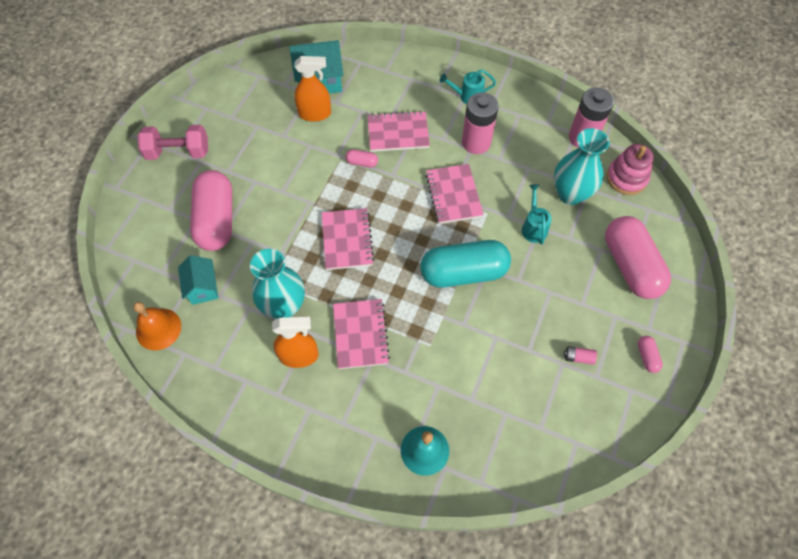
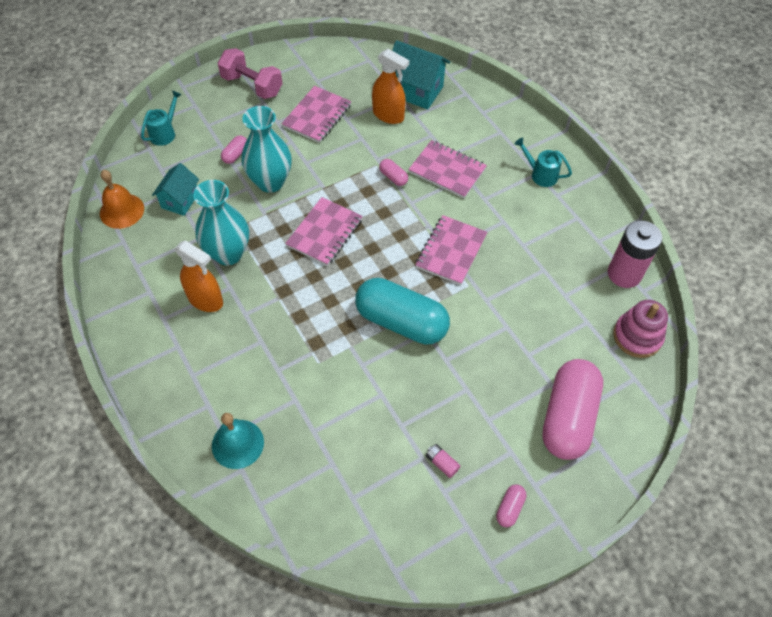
camera: 35 degrees right, 5 degrees down
pink capsule [190,170,232,251] -> pink capsule [221,135,247,164], size x0.40
pink notebook [333,299,390,369] -> pink notebook moved to [281,86,351,143]
pink battery [462,92,499,154] -> none
turquoise watering can [522,184,552,245] -> turquoise watering can moved to [141,90,182,146]
turquoise vase [554,128,610,205] -> turquoise vase moved to [241,106,292,193]

